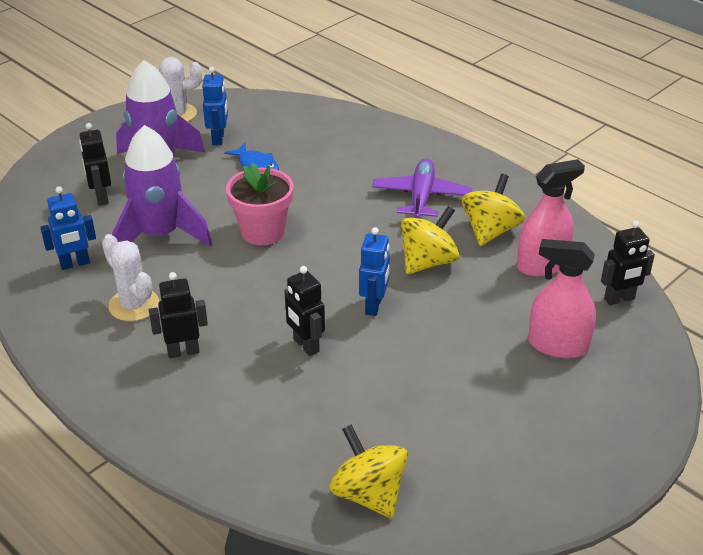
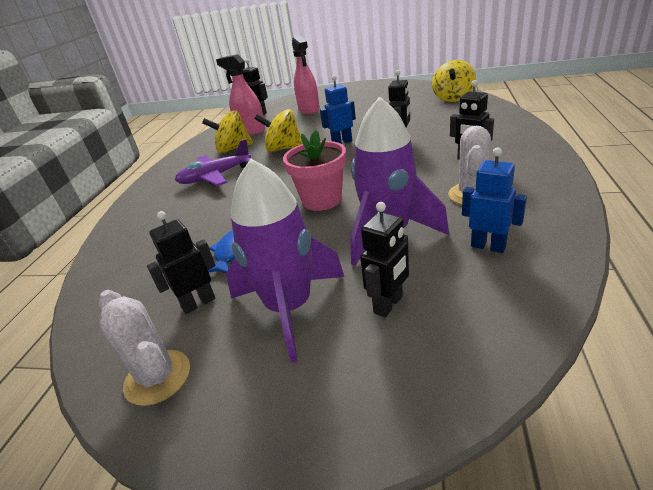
camera: 120 degrees left, 5 degrees down
blue robot [202,67,228,145] -> black robot [147,211,215,314]

